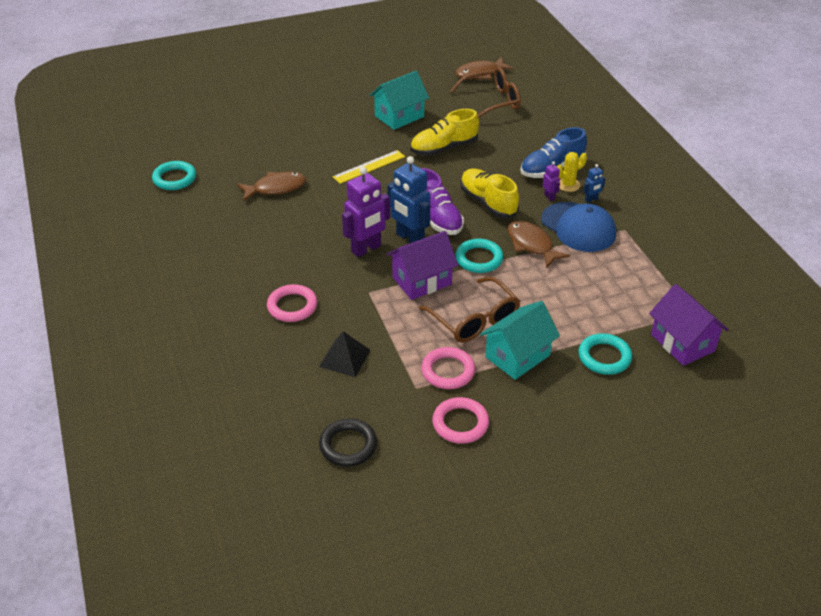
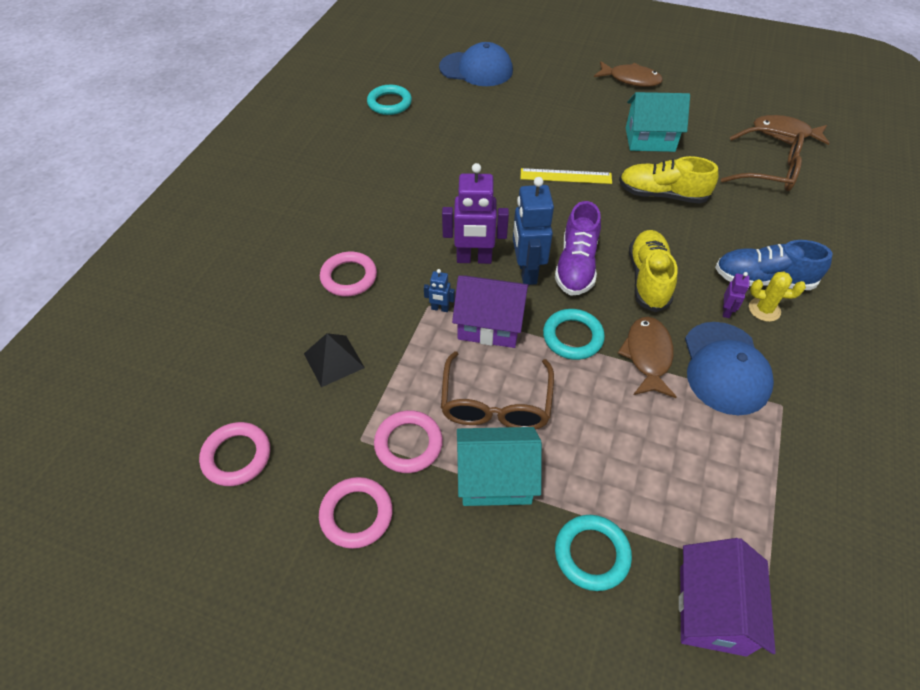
camera: 40 degrees right, 10 degrees up
brown fish [237,172,306,202] -> brown fish moved to [594,61,663,87]
black ring [319,418,377,467] -> pink ring [199,422,270,486]
blue robot [583,164,606,203] -> blue robot moved to [424,269,455,312]
none -> blue cap [439,42,513,86]

